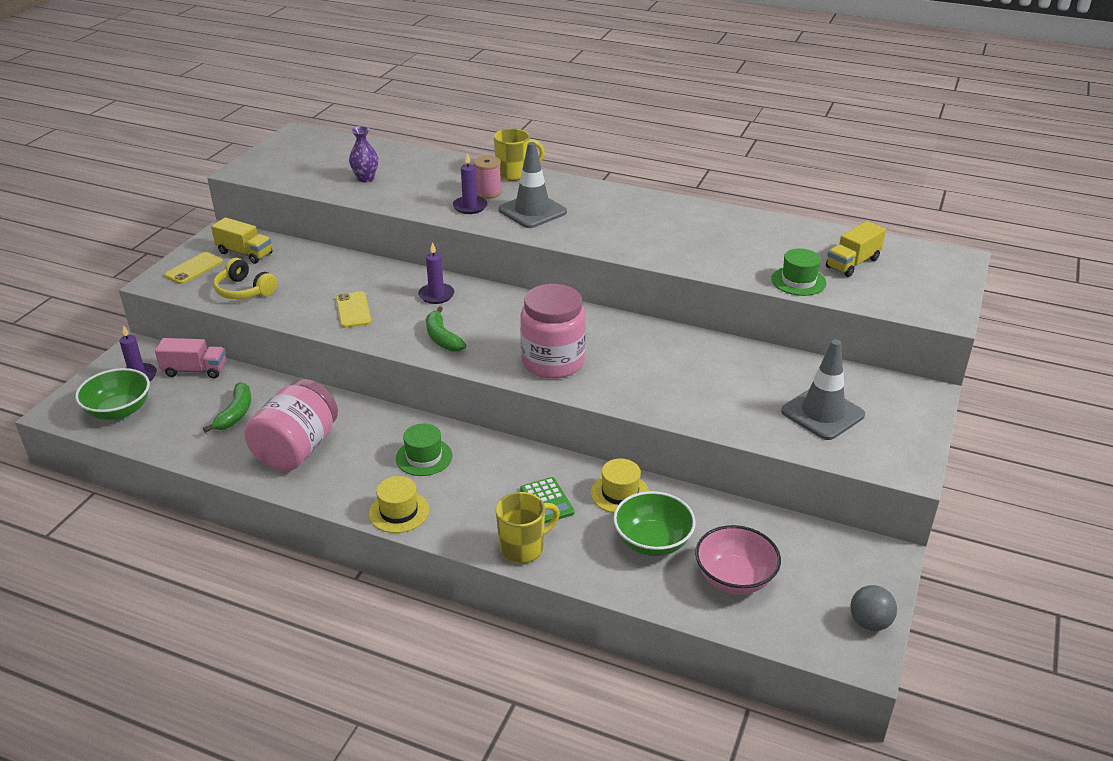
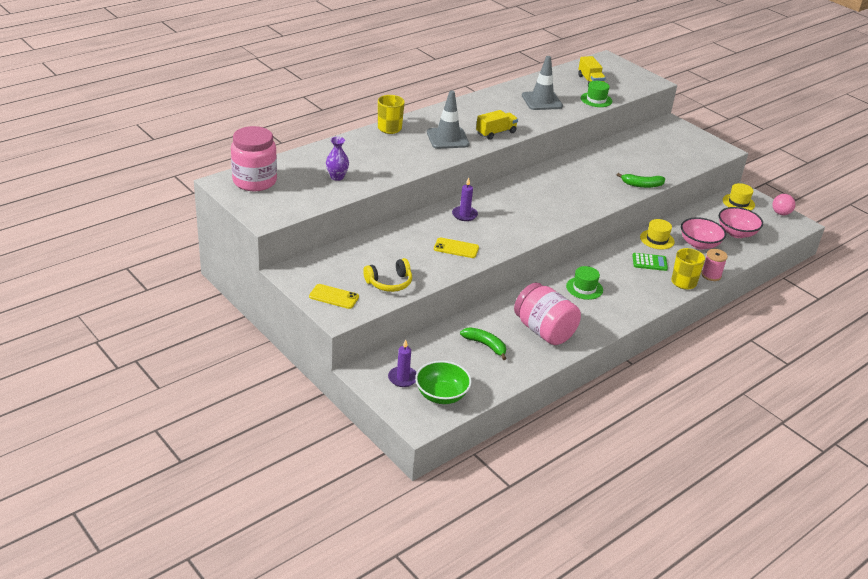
camera: 65 degrees left, 0 degrees up
pink truck [155,338,226,378] -> none
yellow phone [164,252,223,284] -> yellow phone turned 45 degrees counterclockwise [309,284,359,309]
yellow truck [211,217,272,264] -> yellow truck moved to [476,110,518,140]
yellow hat [369,476,429,533] -> yellow hat moved to [723,183,755,210]
green banana [426,306,466,352] -> green banana moved to [617,173,665,188]
purple candle [453,153,487,214] -> none
pink spool [474,156,502,199] -> pink spool moved to [701,249,728,281]
pink jar [520,284,586,379] -> pink jar moved to [231,126,277,191]
green bowl [613,491,696,556] -> pink bowl [681,217,726,250]
grey traffic cone [781,339,865,440] -> grey traffic cone moved to [522,56,563,110]
grey ball [850,585,897,631] -> pink ball [772,194,795,215]

